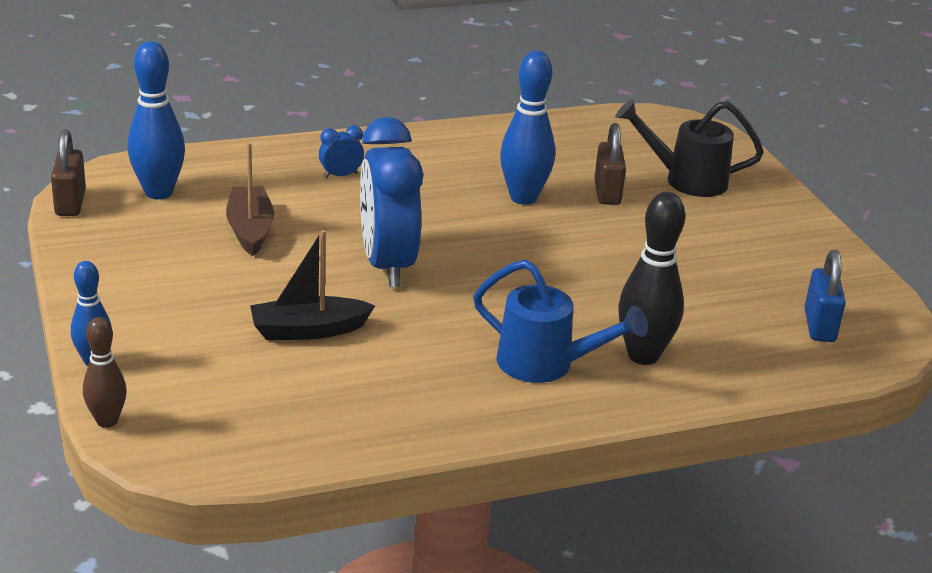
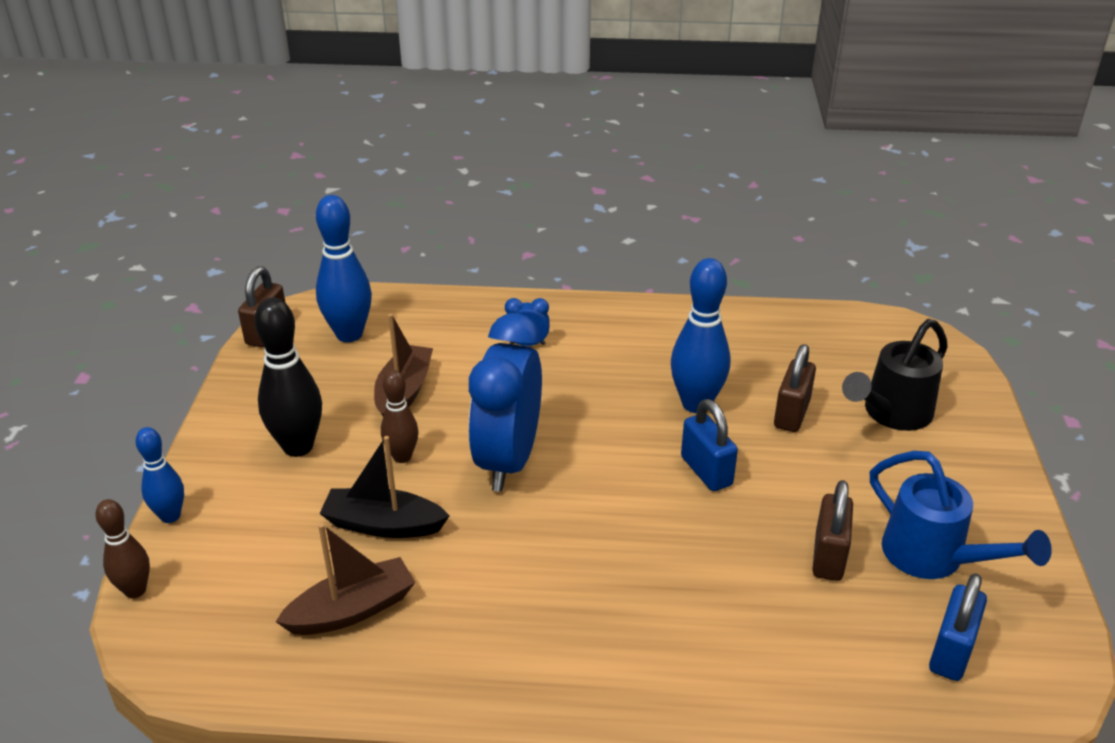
camera: 25 degrees right, 5 degrees up
blue watering can [473,259,648,383] -> blue watering can moved to [870,451,1052,579]
black watering can [615,99,764,197] -> black watering can turned 75 degrees counterclockwise [842,319,948,431]
black bowling pin [618,192,685,365] -> black bowling pin moved to [255,297,322,457]
none -> brown boat [276,523,416,635]
none -> brown bowling pin [381,370,418,463]
none -> blue padlock [681,399,738,491]
none -> brown padlock [812,480,853,581]

